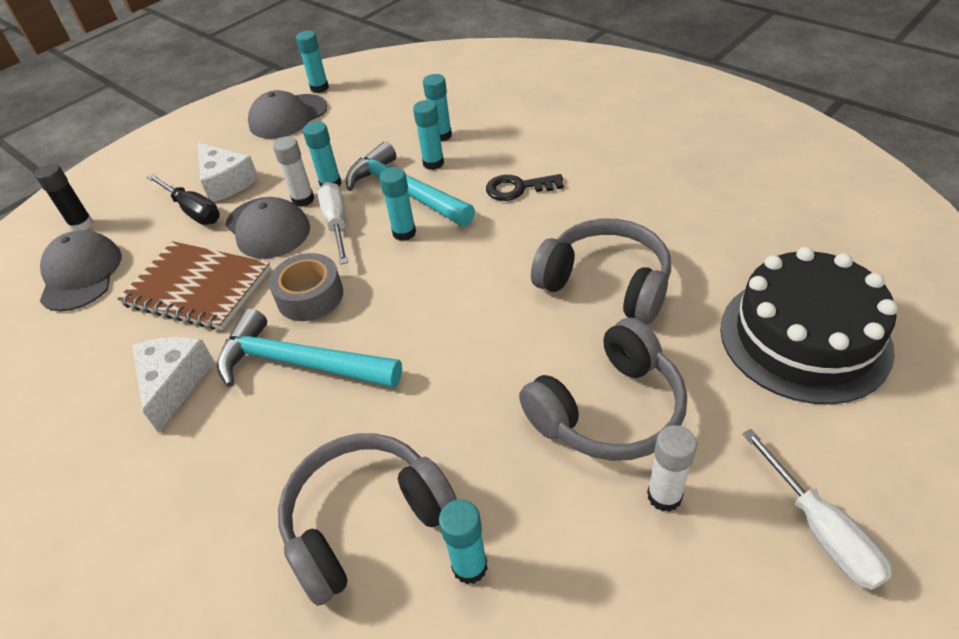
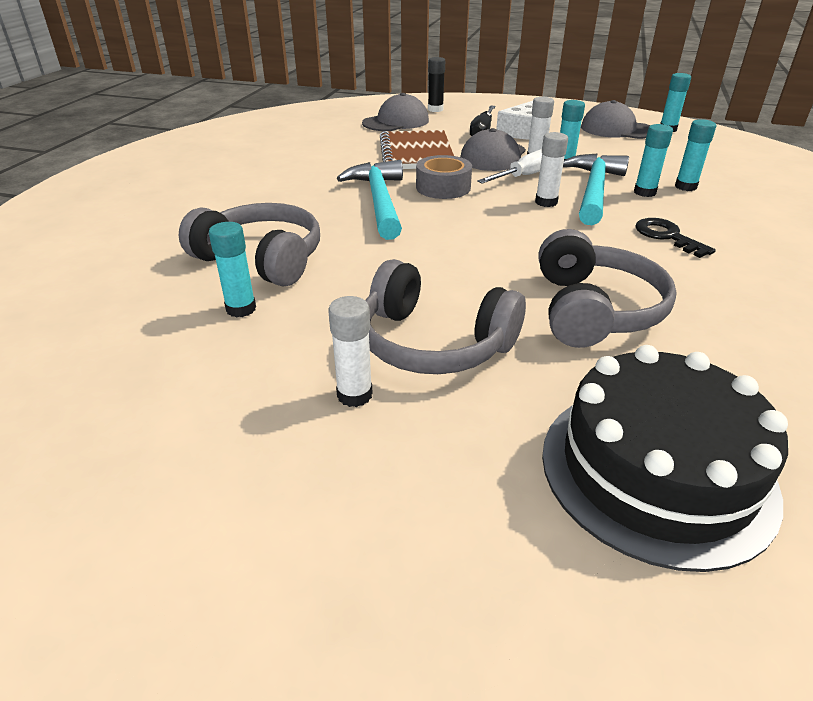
camera: 60 degrees right, 10 degrees down
white cheese [132,337,215,433] -> none
turquoise glue stick [379,167,416,241] -> white glue stick [535,132,568,207]
white screwdriver [742,429,892,590] -> none

